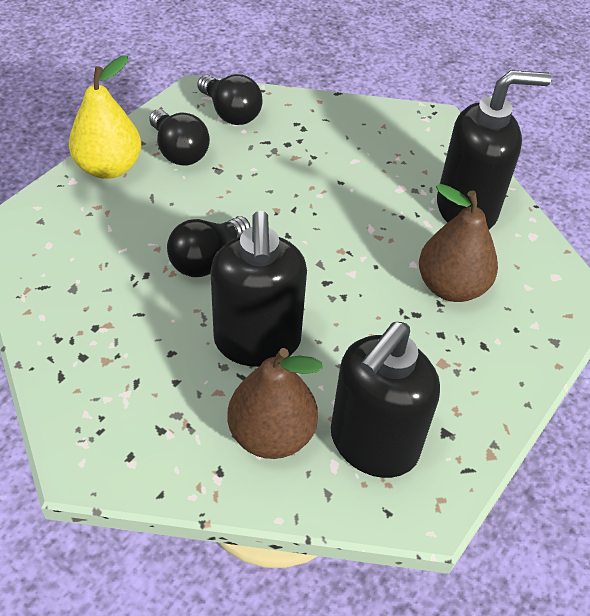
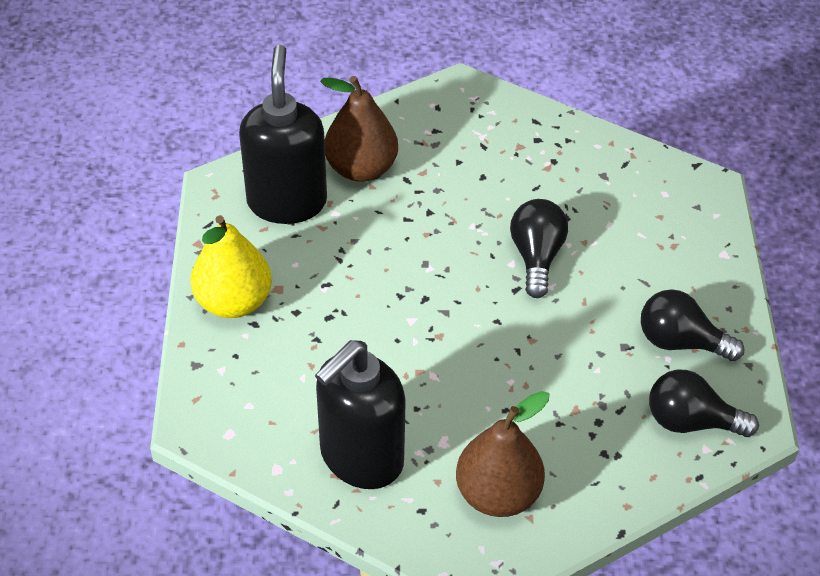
camera: 145 degrees right, 0 degrees up
yellow pear [69,55,141,179] -> yellow pear moved to [191,215,272,318]
black soap dispenser [210,211,307,367] -> none
brown pear [419,184,498,302] -> brown pear moved to [456,391,549,517]

